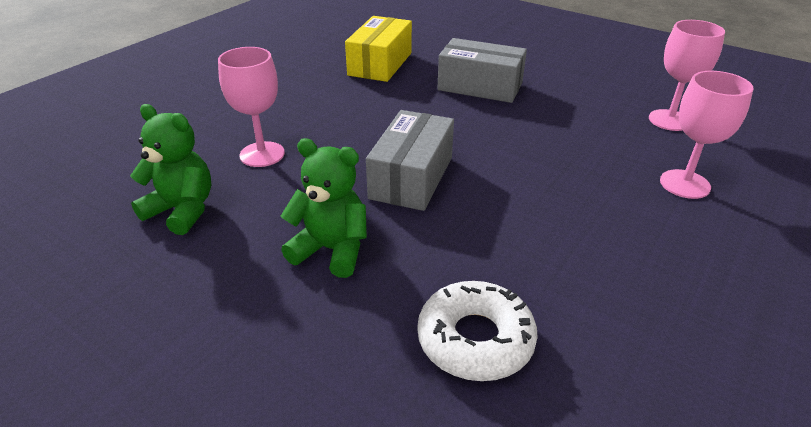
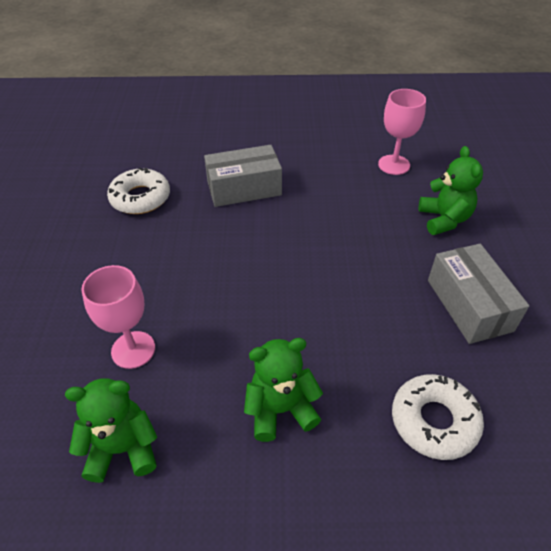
camera: 35 degrees left, 10 degrees up
yellow box [345,16,412,82] -> white donut [107,168,170,214]
grey box [366,110,454,211] -> grey box moved to [428,244,529,344]
pink goblet [660,71,753,199] -> green teddy bear [419,146,483,235]

